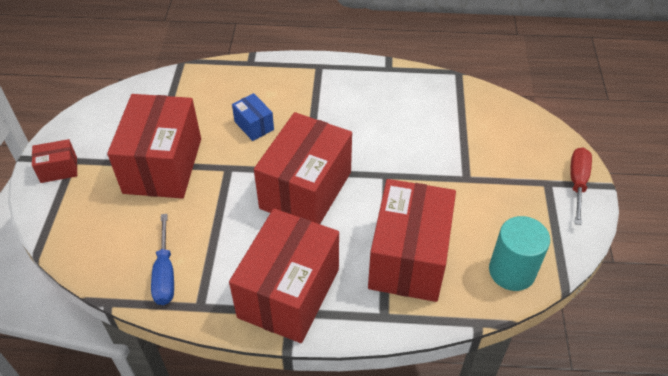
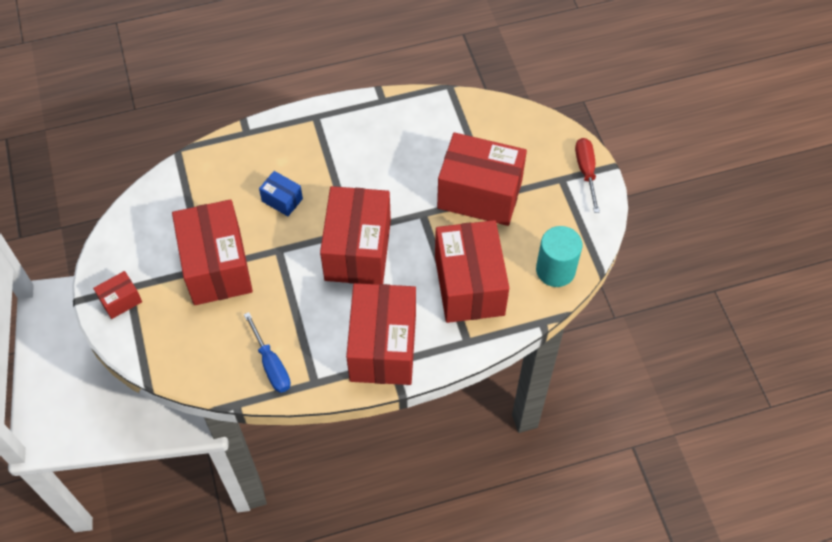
camera: 20 degrees left, 10 degrees up
none -> red box [437,132,527,226]

